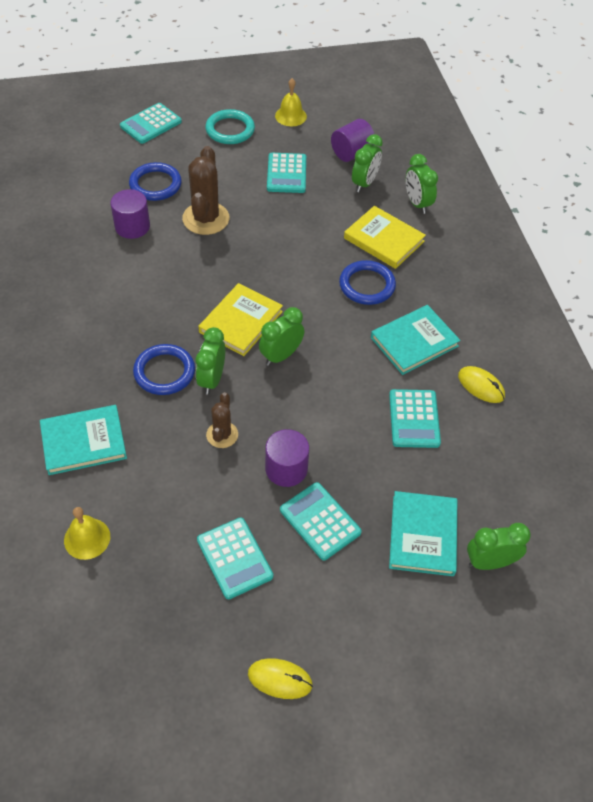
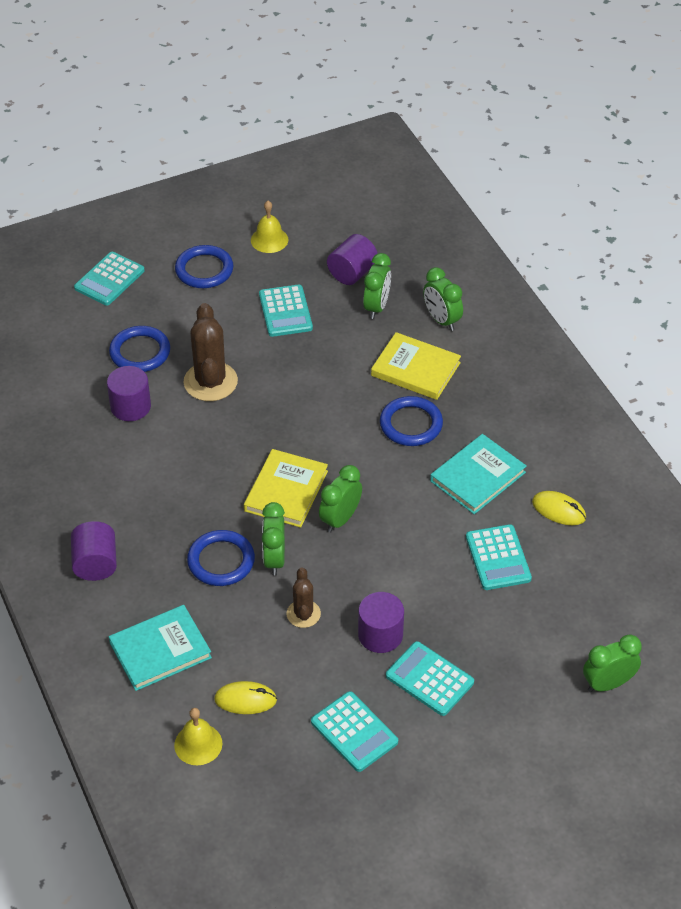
camera: 10 degrees left, 5 degrees down
turquoise ring [205,109,255,144] -> blue ring [175,245,233,288]
yellow mouse [248,658,313,699] -> yellow mouse moved to [214,681,277,714]
turquoise book [389,491,457,576] -> none
none -> purple cylinder [71,521,117,581]

